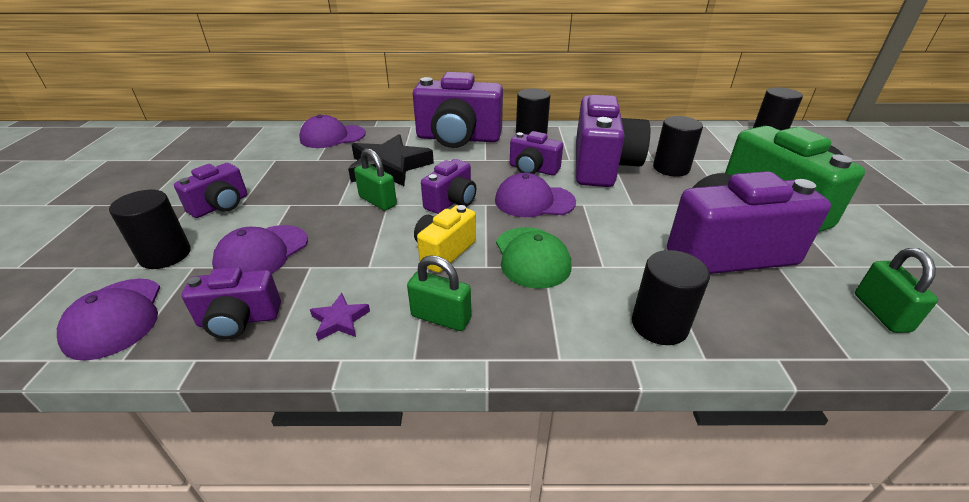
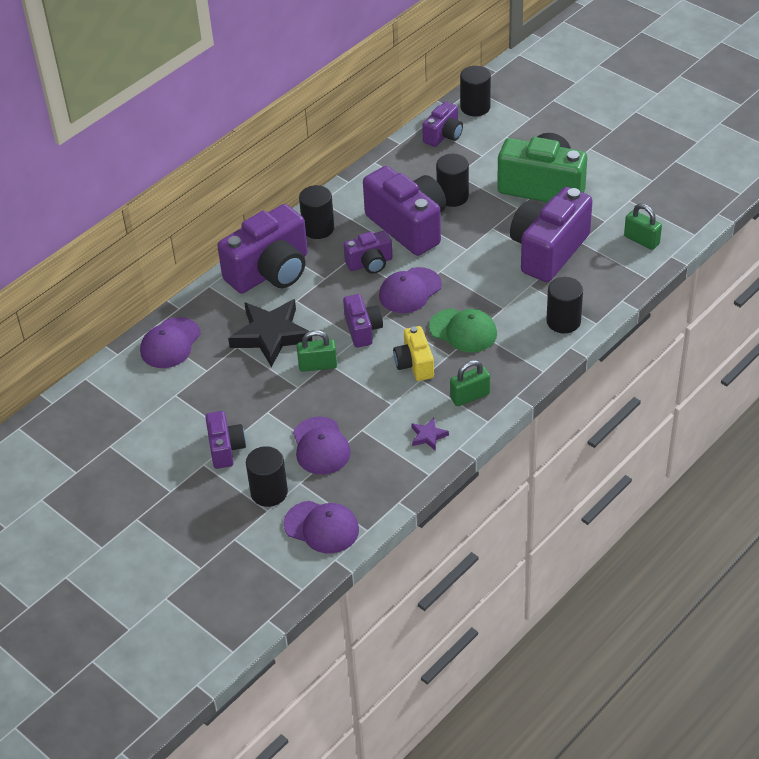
camera: 45 degrees left, 10 degrees up
purple camera [181,267,281,339] -> purple camera moved to [422,101,463,147]

